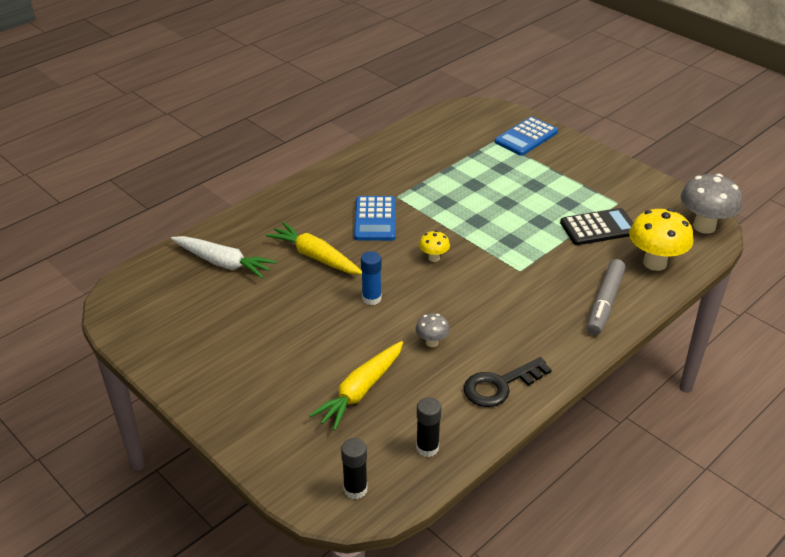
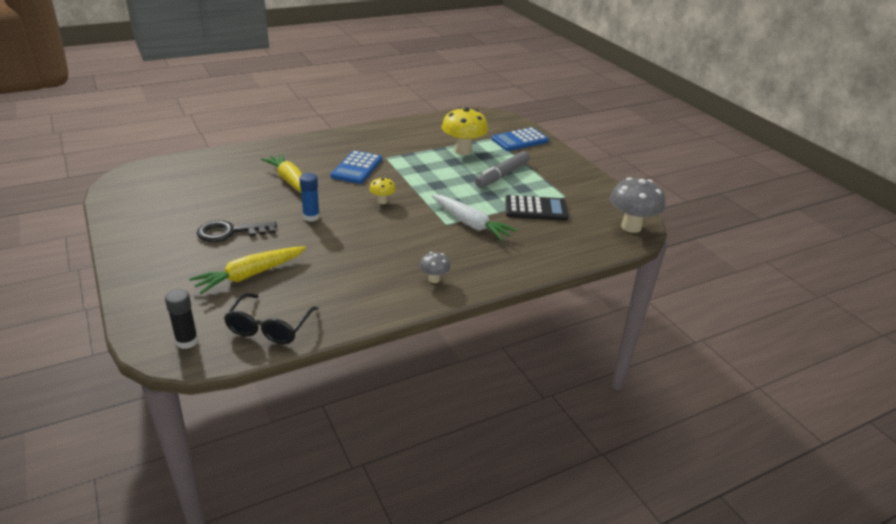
camera: 15 degrees right, 5 degrees down
white carrot [171,236,277,279] -> white carrot moved to [432,195,517,241]
grey mushroom [416,313,450,347] -> grey mushroom moved to [419,252,450,283]
black glue stick [416,397,441,457] -> black glasses [224,293,319,344]
black key [463,357,552,407] -> black key moved to [197,220,277,242]
grey marker [587,259,626,335] -> grey marker moved to [475,151,530,188]
yellow mushroom [629,209,693,271] -> yellow mushroom moved to [442,107,488,155]

